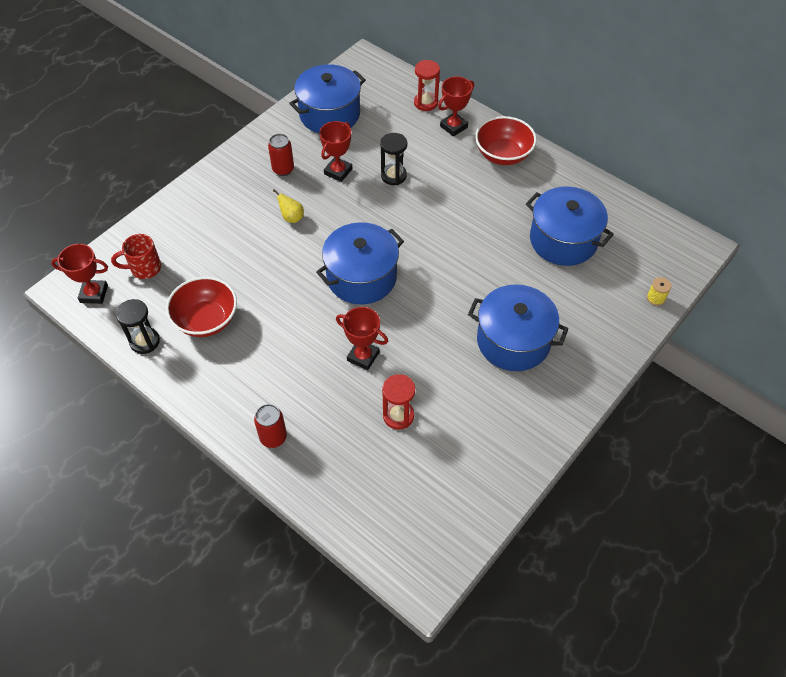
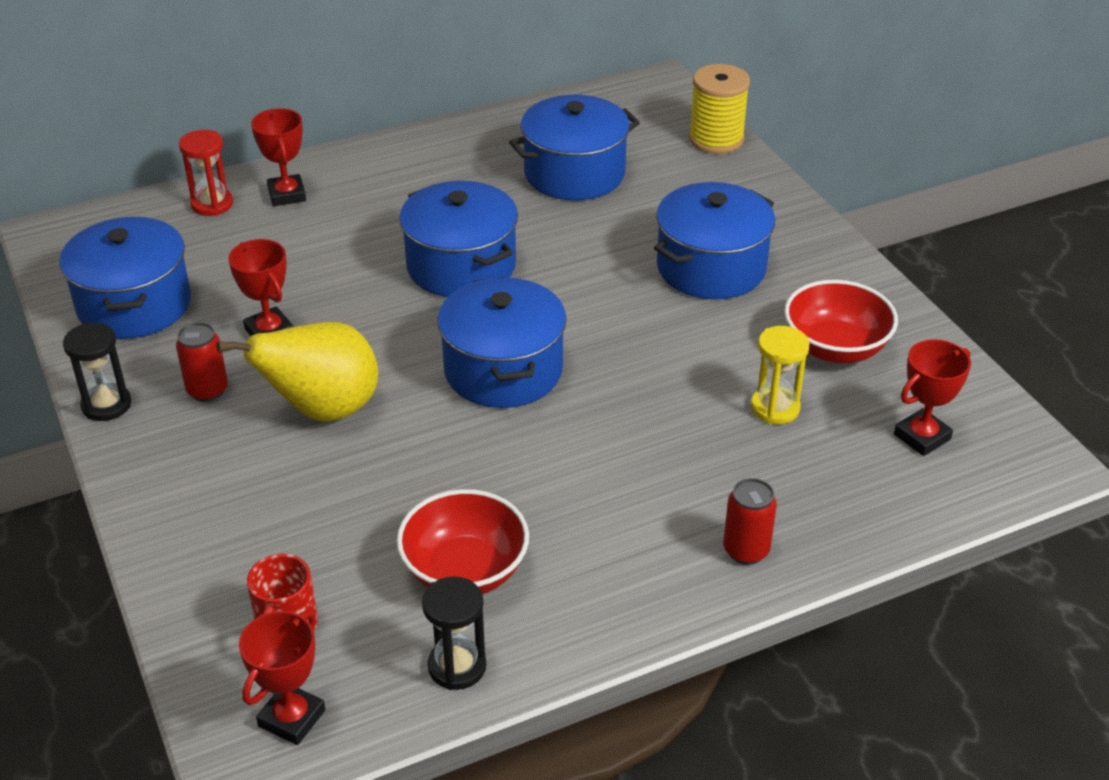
camera: 65 degrees left, 15 degrees down
yellow pear [273,189,304,223] -> yellow pear [216,322,378,422], size x2.39
red trophy [336,307,388,370] -> red trophy moved to [894,339,971,456]
black hourglass [380,133,407,185] -> black hourglass moved to [63,323,131,421]
red hourglass [382,374,415,430] -> yellow hourglass [751,326,810,424]
red bowl [475,116,537,165] -> red bowl moved to [784,280,898,363]
yellow spool [647,277,672,306] -> yellow spool [689,64,750,154], size x2.17
none -> blue pot [399,181,518,297]

